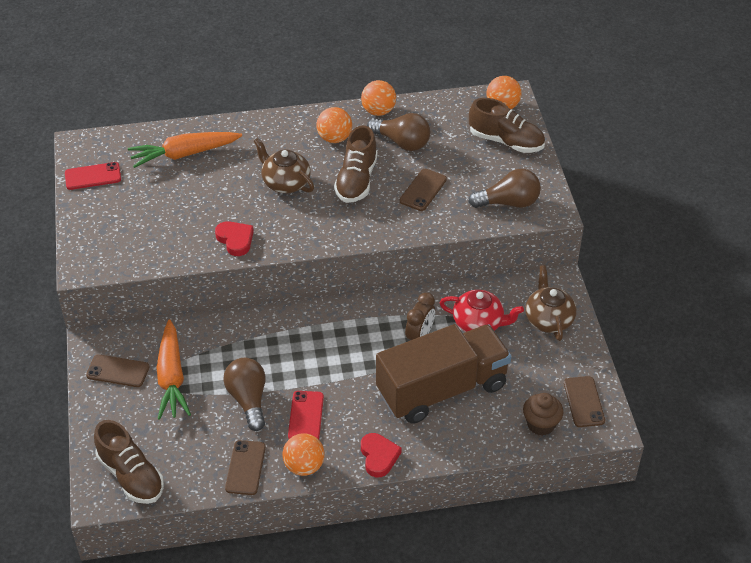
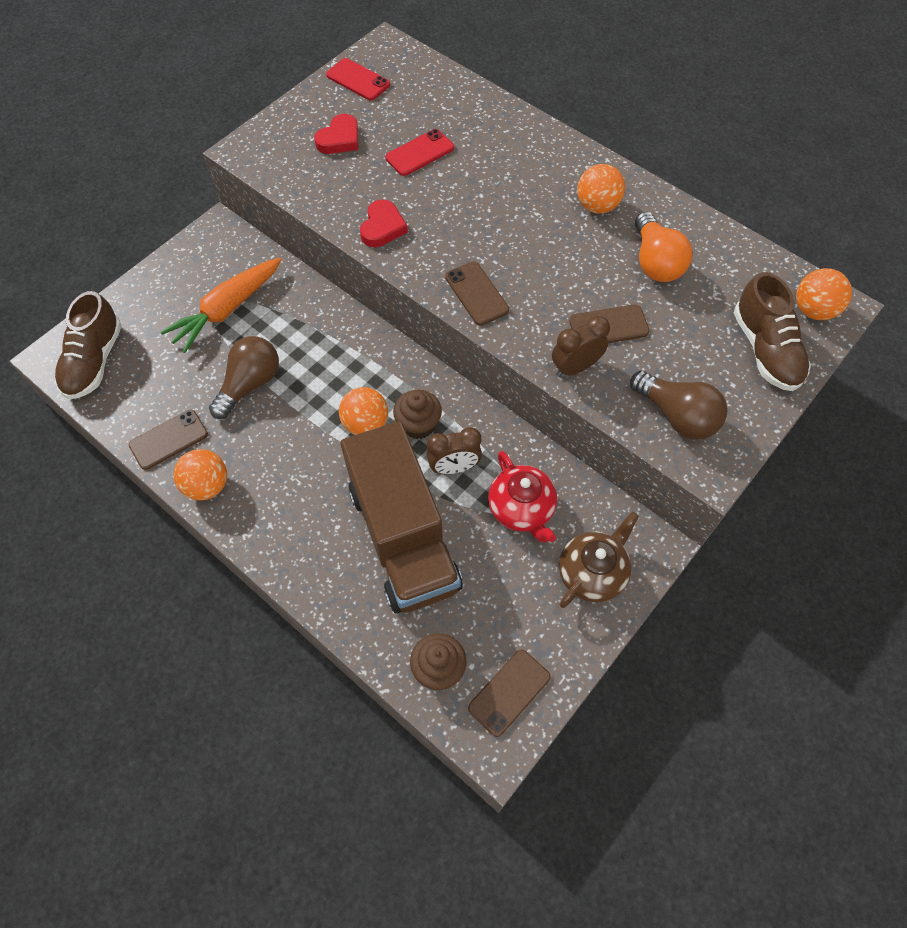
camera: 50 degrees right, 15 degrees up
brown phone [86,354,149,387] -> brown phone moved to [445,262,509,325]
orange carrot [128,132,242,168] -> none
brown teapot [254,138,314,193] -> none
red phone [288,391,324,439] -> red phone moved to [385,129,454,176]
brown shoe [334,125,378,203] -> none
orange ball [361,80,396,116] -> orange ball moved to [339,387,388,435]
red heart [361,433,402,477] -> red heart moved to [314,114,358,154]
brown light bulb [367,113,430,151] -> orange light bulb [635,212,693,282]
brown truck [376,324,511,424] -> brown truck turned 45 degrees clockwise [340,421,463,613]
none -> brown cupcake [393,390,442,439]
none -> brown clock [552,316,610,377]

